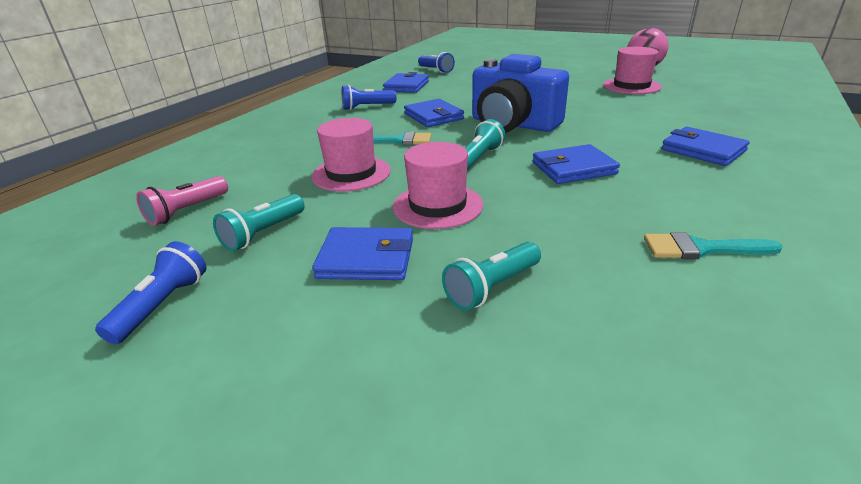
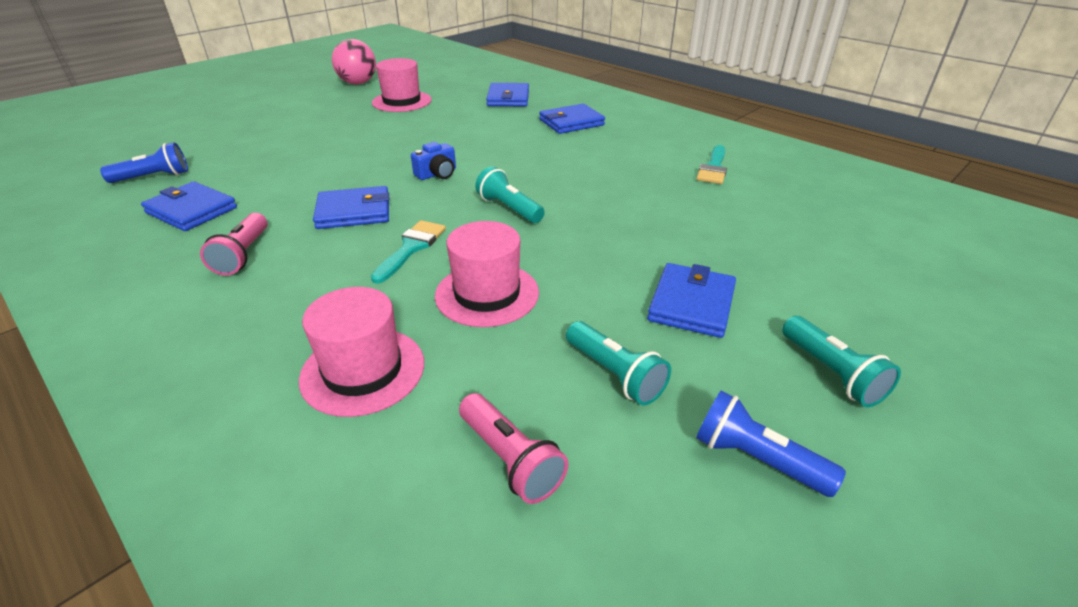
camera: 75 degrees left, 5 degrees up
blue flashlight [342,85,396,110] -> pink flashlight [200,213,267,276]
pink hat [393,142,483,229] -> pink hat moved to [299,287,424,417]
turquoise flashlight [442,242,541,310] -> turquoise flashlight moved to [782,316,901,407]
blue camera [472,54,569,133] -> blue camera [411,142,456,180], size x0.41
blue wallet [533,144,620,184] -> blue wallet moved to [486,83,529,106]

